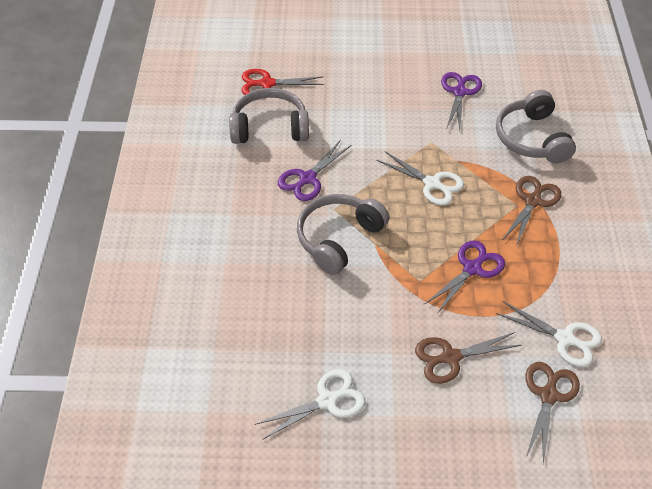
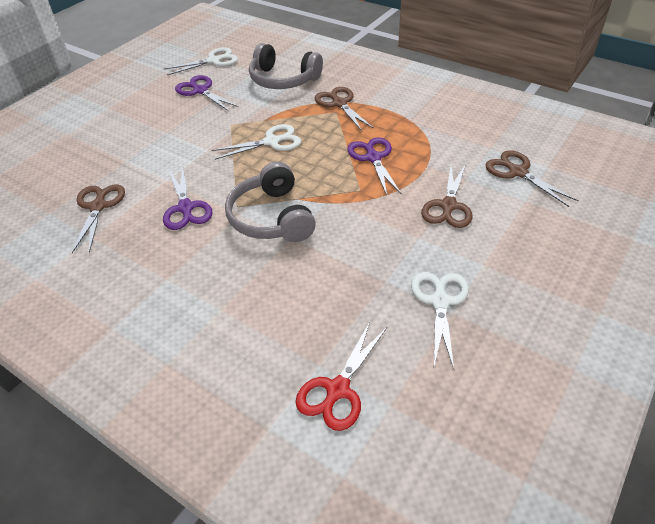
camera: 55 degrees left, 5 degrees down
grey headphones [229,88,309,144] -> brown scissors [72,184,125,253]
red scissors [242,69,324,95] -> red scissors moved to [296,322,387,431]
white scissors [496,301,602,367] -> white scissors moved to [164,47,238,75]

